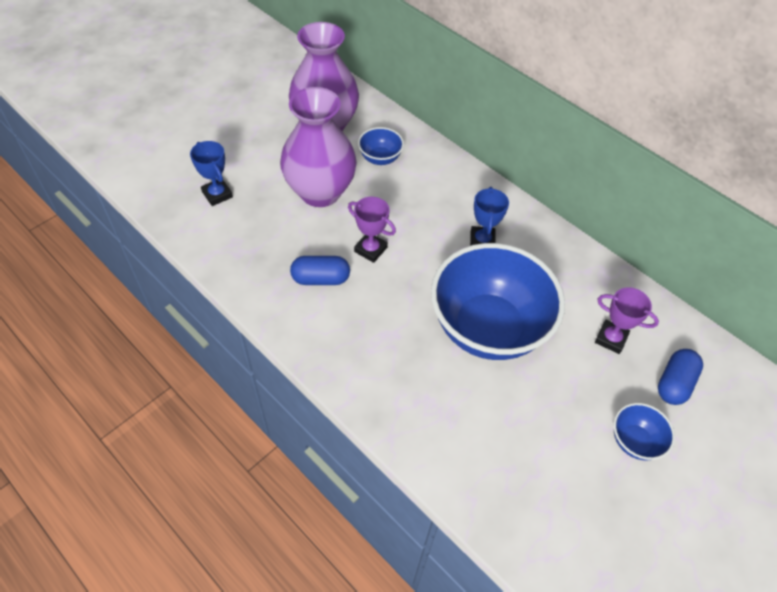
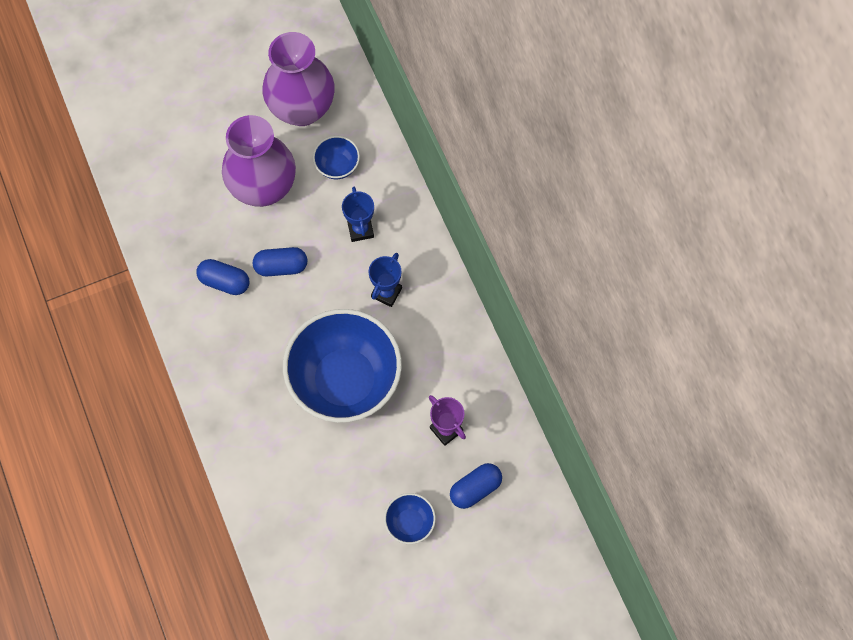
camera: 25 degrees right, 15 degrees up
blue trophy [190,141,233,206] -> blue trophy moved to [342,187,374,242]
purple trophy [348,197,396,263] -> blue capsule [253,247,307,276]

